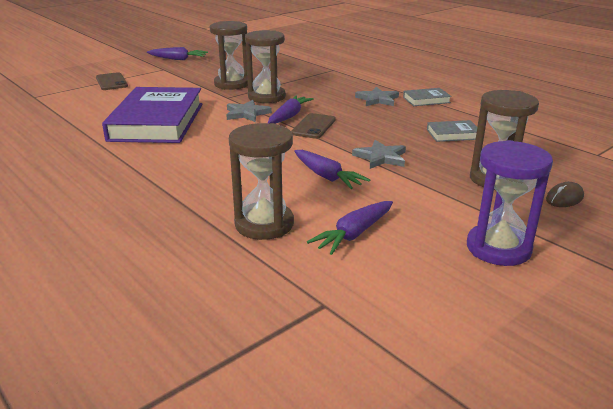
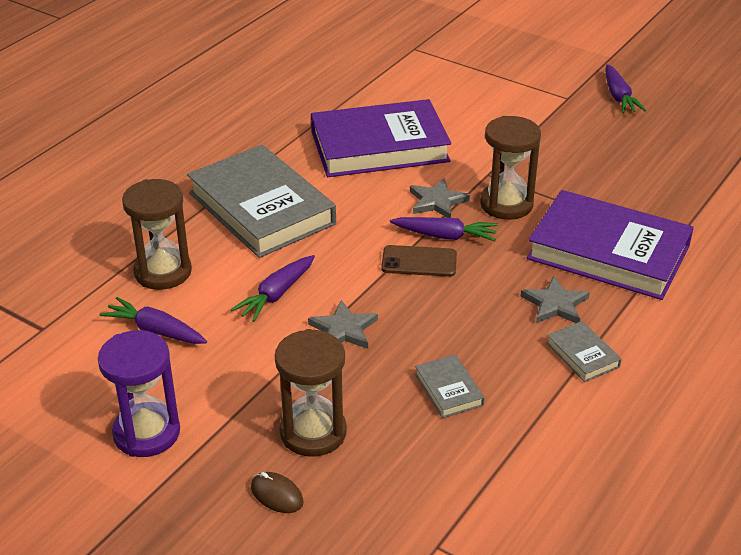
camera: 75 degrees right, 10 degrees up
brown phone [96,72,128,90] -> none
brown hourglass [210,21,248,90] -> none
none -> grey book [187,145,336,258]
none -> purple book [527,190,694,300]

